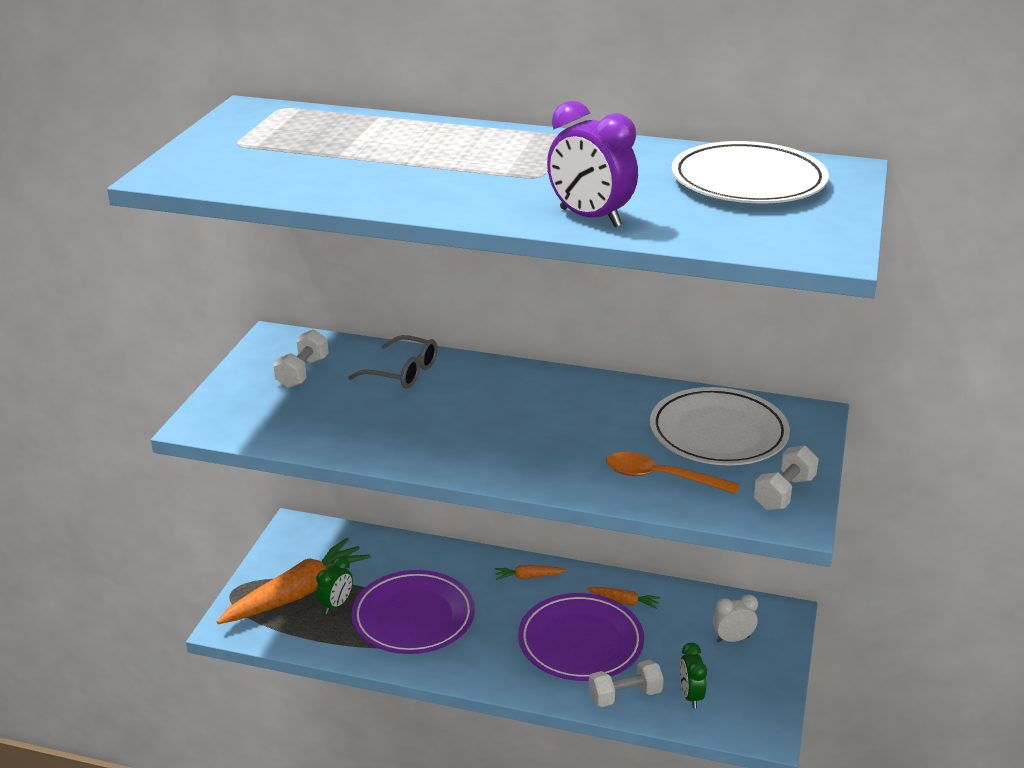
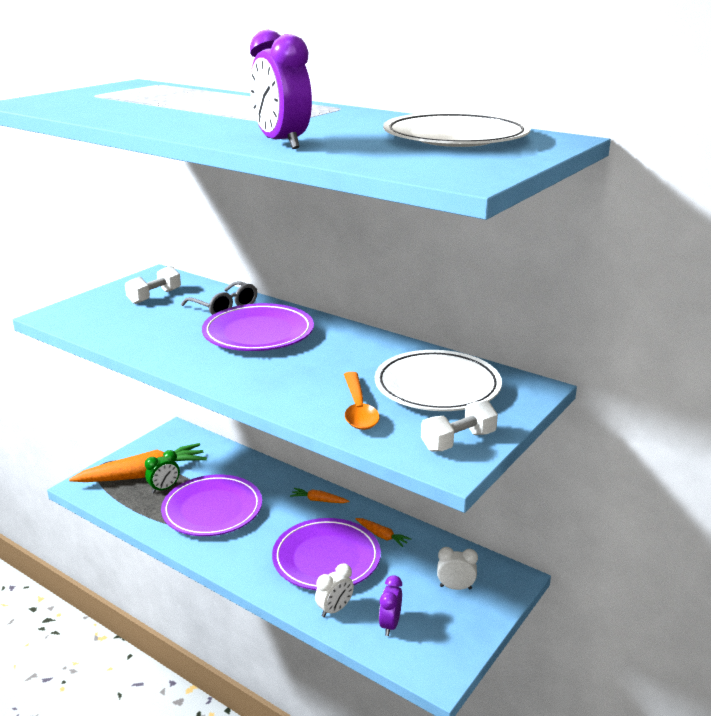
camera: 20 degrees right, 5 degrees down
white dumbbell [589,660,664,707] -> white clock [315,564,354,617]
orange spoon [606,452,739,494] -> orange spoon turned 135 degrees counterclockwise [344,372,380,430]
green clock [680,643,707,708] -> purple clock [379,575,402,636]
none -> purple plate [202,303,314,351]

